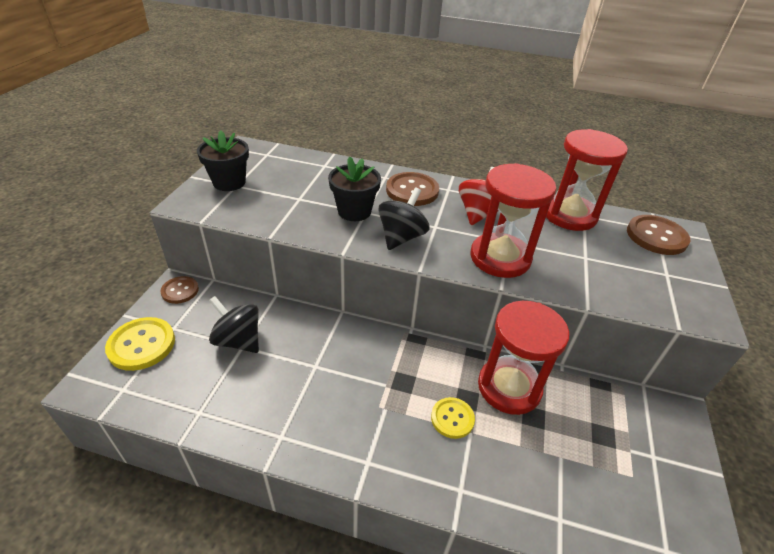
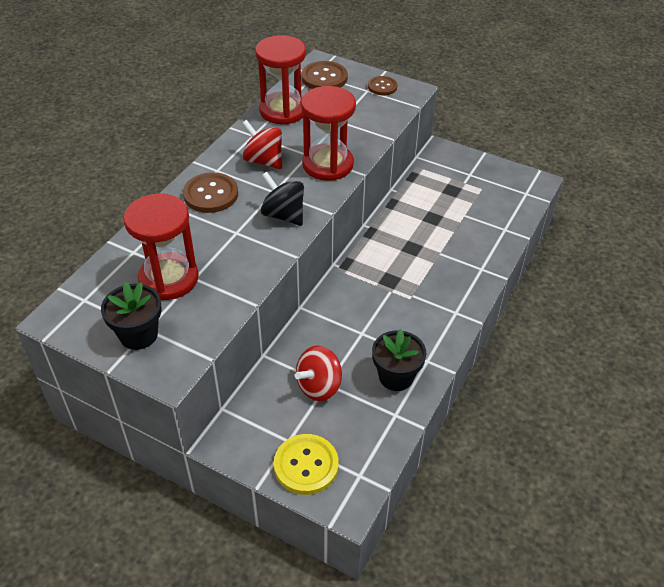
camera: 75 degrees left, 5 degrees up
brown button [160,276,199,304] -> brown button moved to [368,76,398,95]
black spinning top [209,296,259,353] -> red spinning top [295,346,342,401]
black flower pot [328,157,381,221] -> black flower pot moved to [372,329,426,391]
yellow button [431,397,475,439] -> none
red hourglass [478,301,569,415] -> red hourglass moved to [124,194,199,300]

